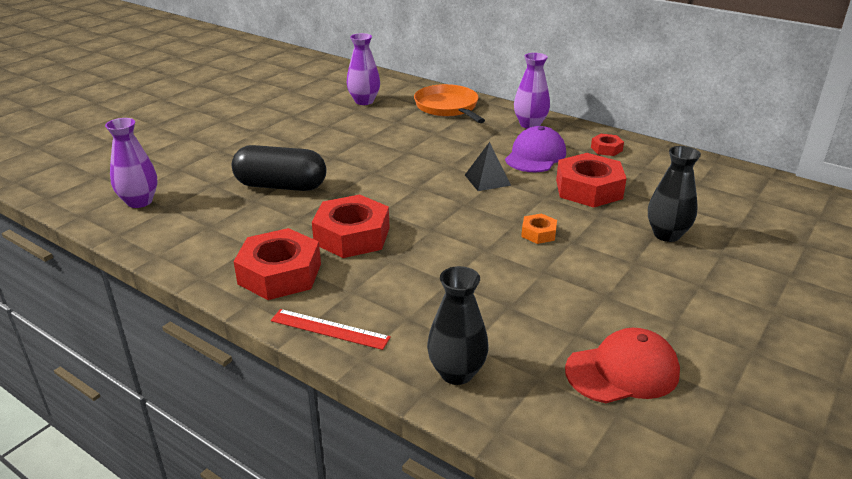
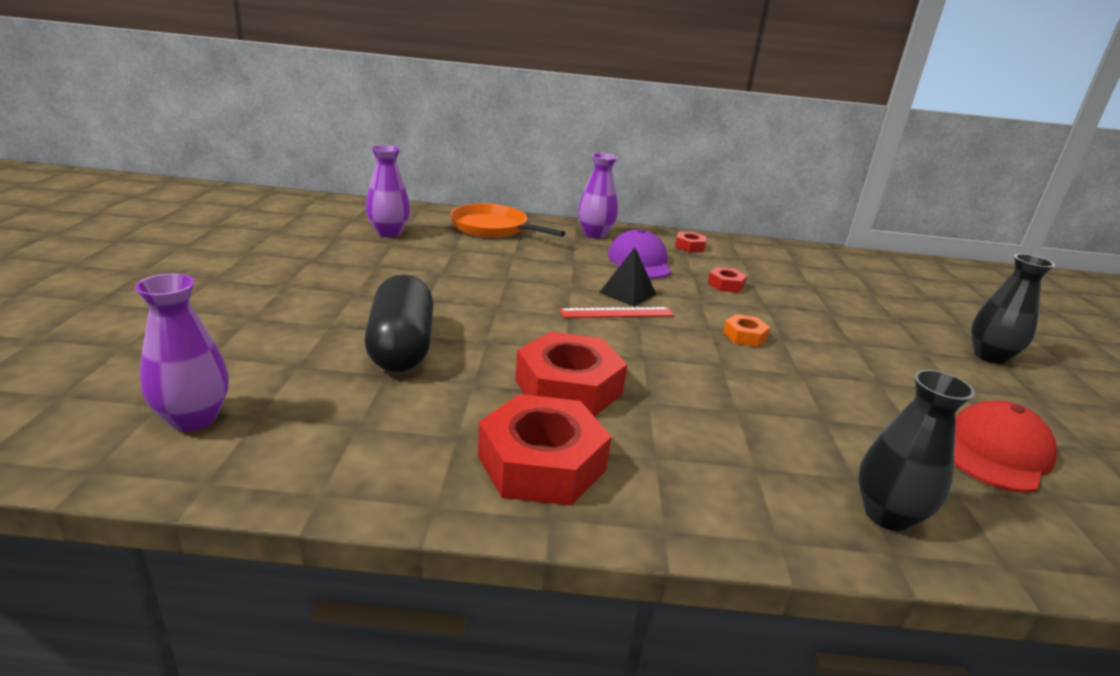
camera: 35 degrees left, 5 degrees down
black capsule [232,145,327,191] -> black capsule turned 75 degrees counterclockwise [365,274,433,372]
red ruler [271,309,391,350] -> red ruler moved to [559,307,674,318]
red nut [556,153,627,207] -> red nut [708,267,747,293], size x0.49
black vase [648,146,701,242] -> black vase moved to [971,254,1055,364]

